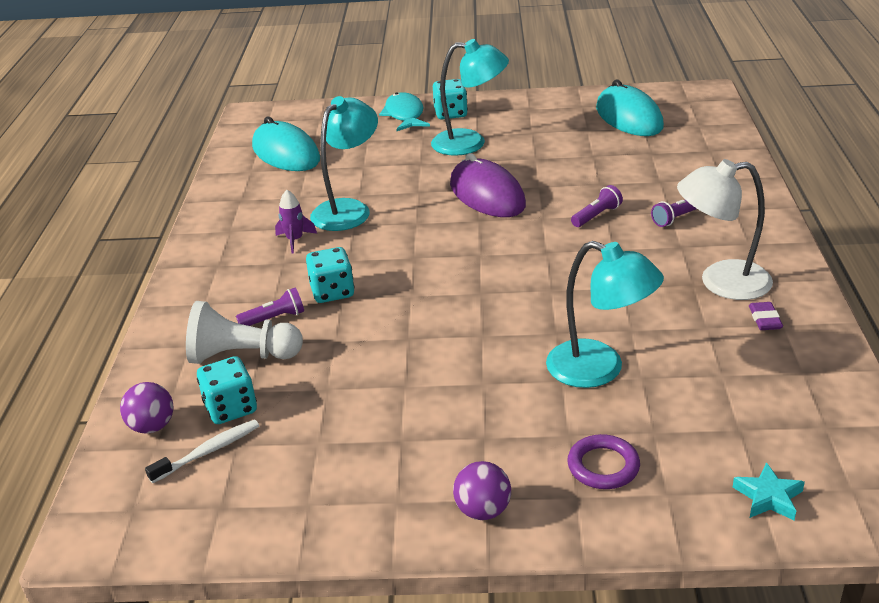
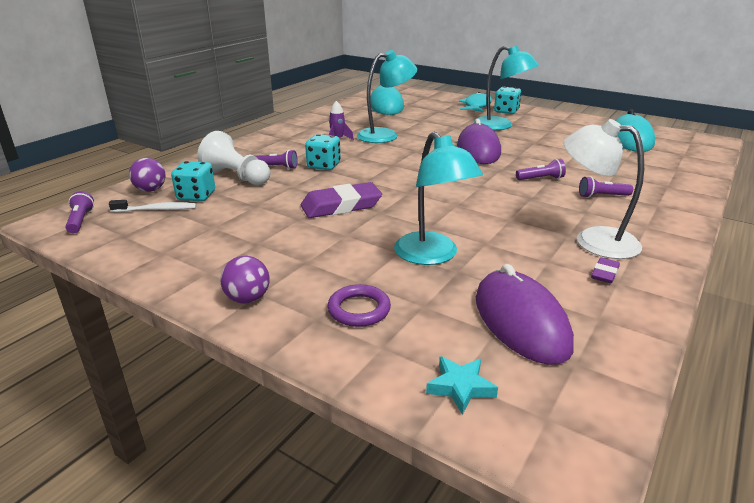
camera: 30 degrees right, 5 degrees down
none -> purple flashlight [65,191,94,233]
none -> purple eraser [301,182,382,218]
none -> purple mouse [476,264,574,365]

